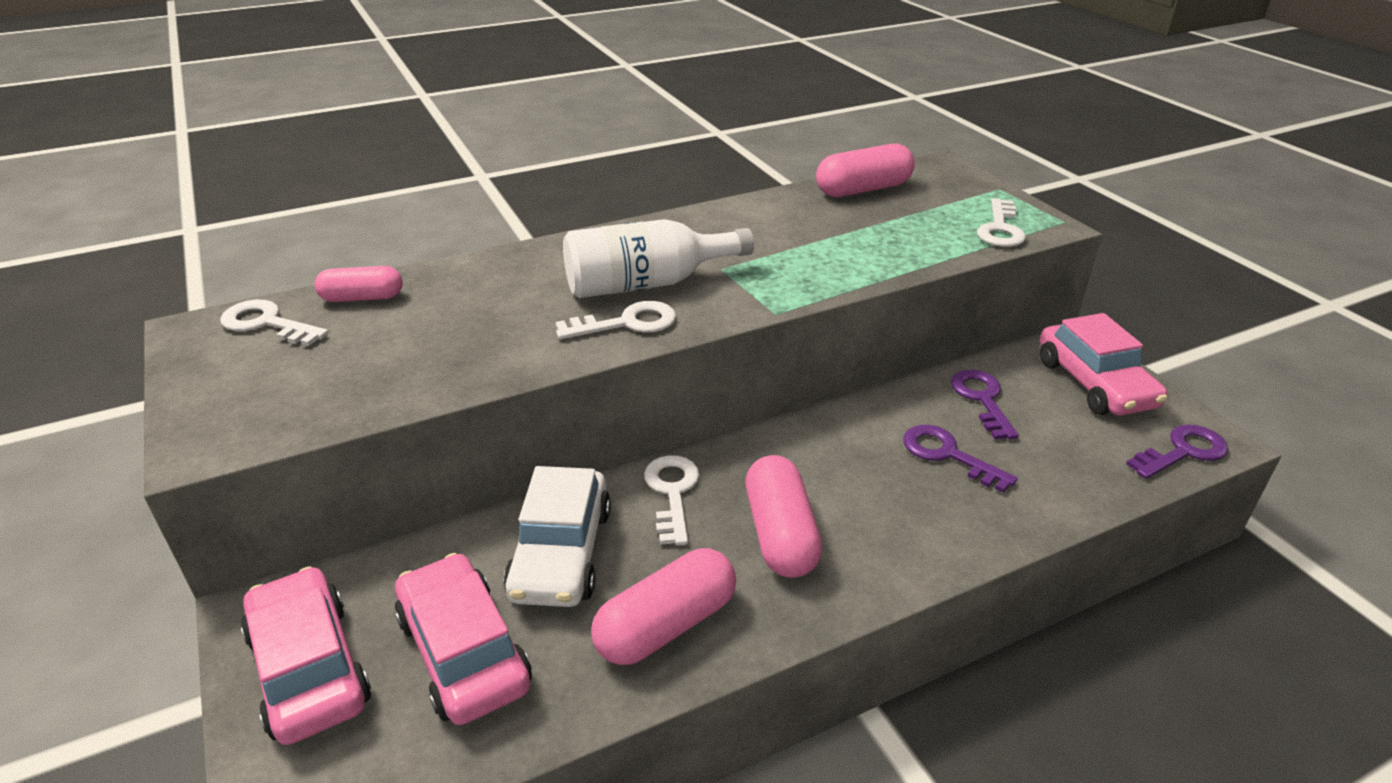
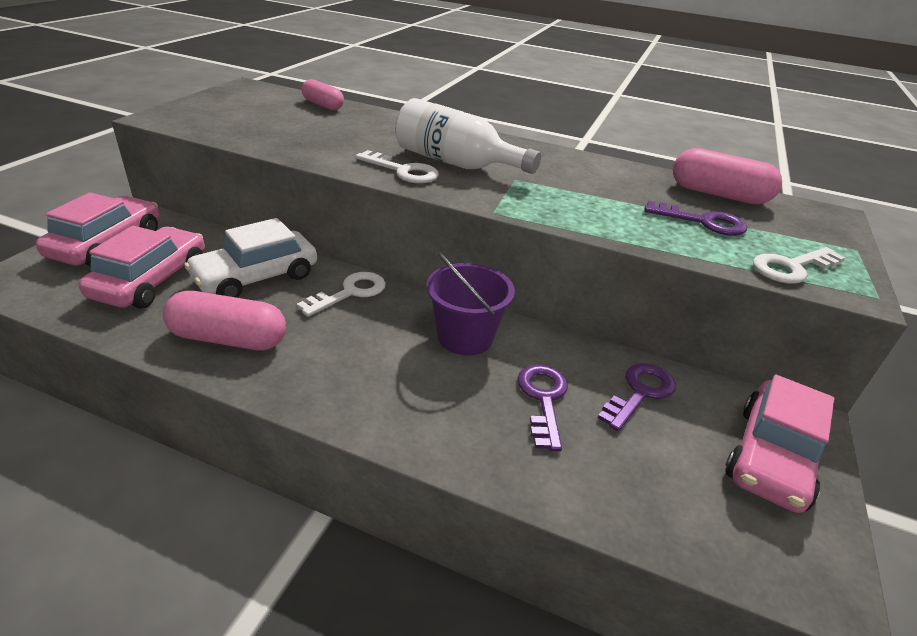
camera: 45 degrees right, 0 degrees up
white key [220,300,328,346] -> none
pink capsule [746,455,822,578] -> none
purple key [1126,424,1228,479] -> purple key moved to [644,201,747,236]
none -> purple bucket [426,252,515,356]

